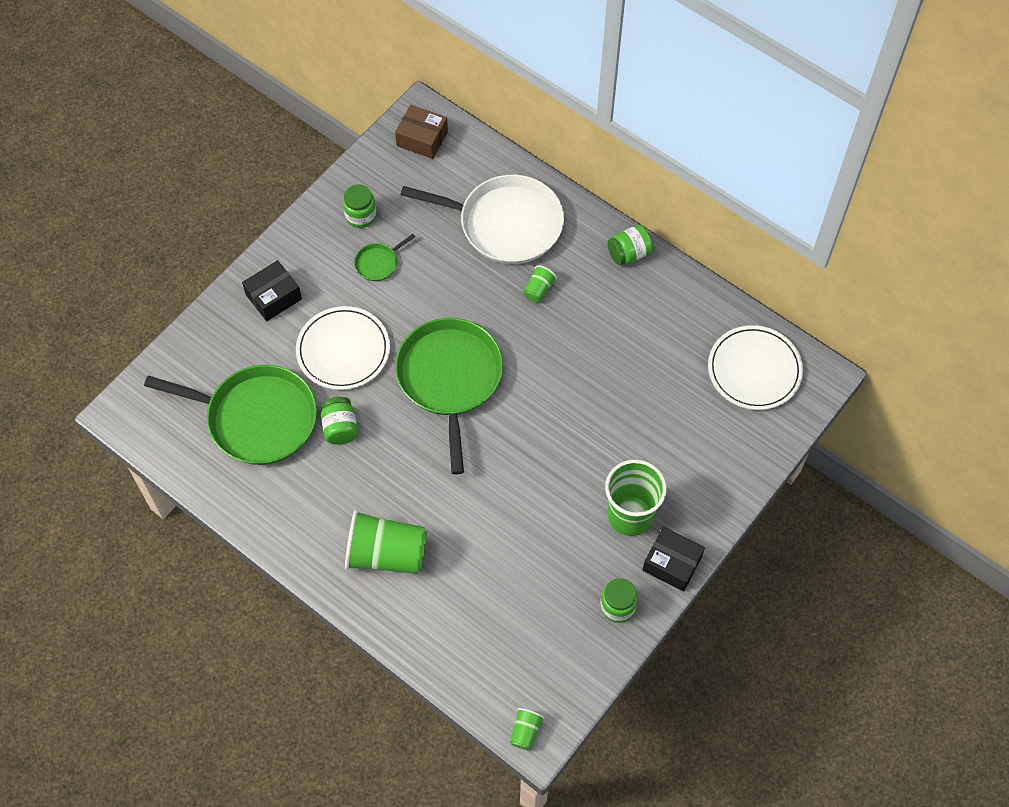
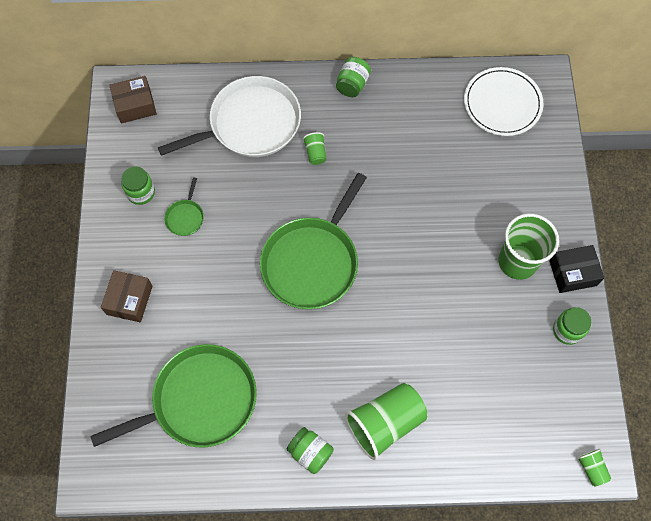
camera: 40 degrees left, 5 degrees up
black box [242,260,302,321] -> brown box [101,270,153,322]
white plate [296,306,390,390] -> none
green jar [321,397,358,445] -> green jar moved to [287,427,334,474]
green pan [395,318,503,474] -> green pan turned 105 degrees counterclockwise [260,173,367,309]

